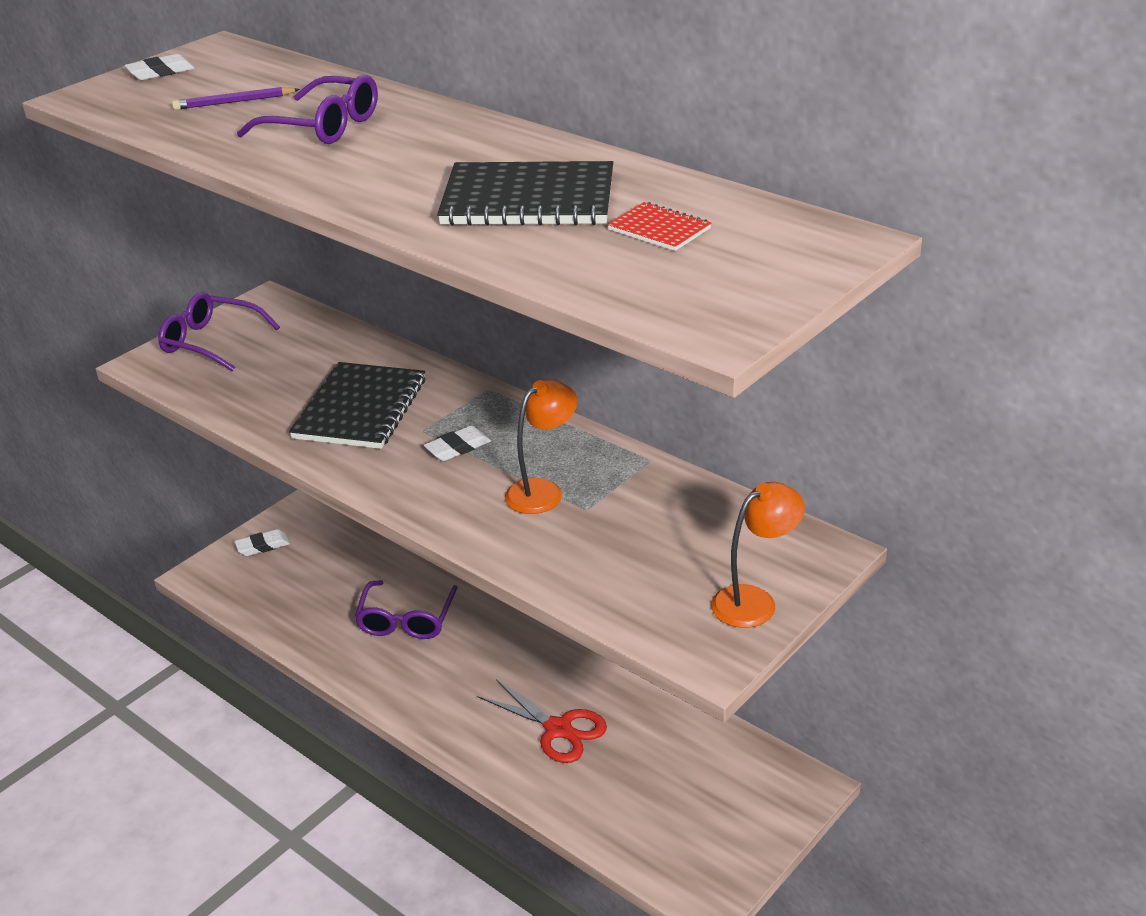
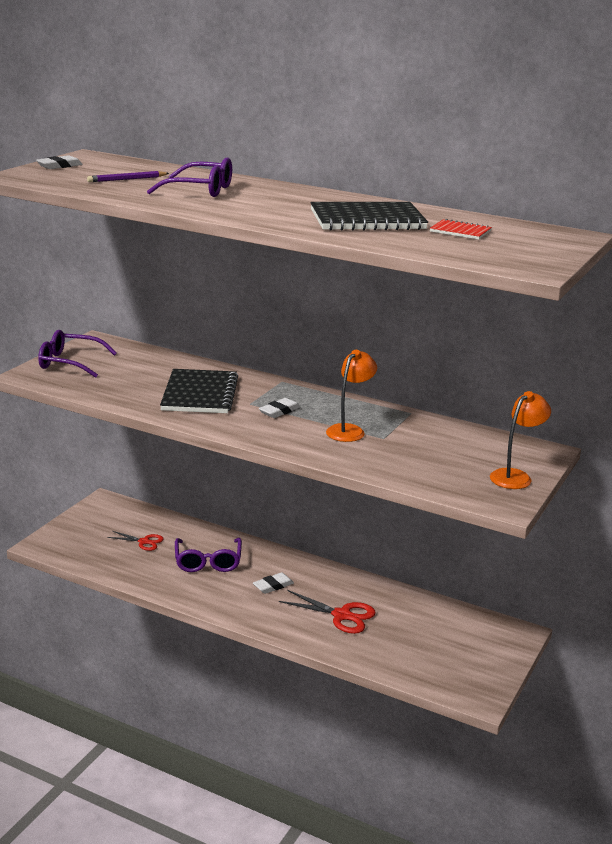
camera: 15 degrees left, 10 degrees down
white eraser [235,529,290,556] -> white eraser moved to [253,572,294,594]
none -> red scissors [107,531,163,551]

